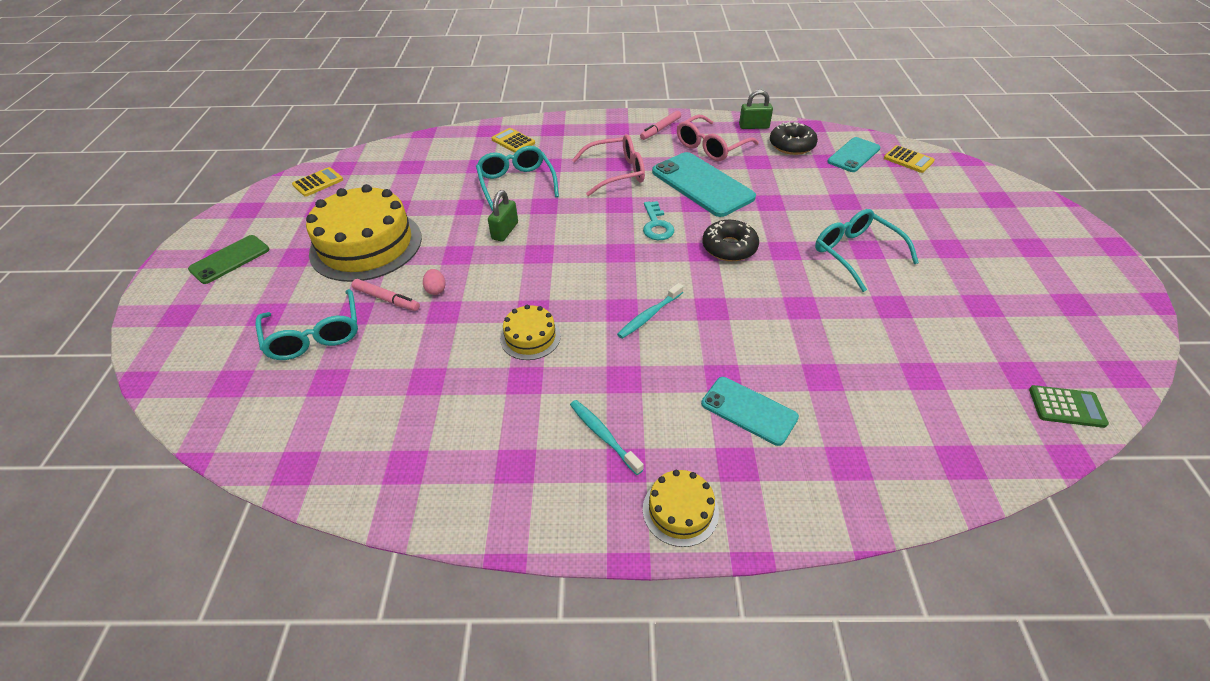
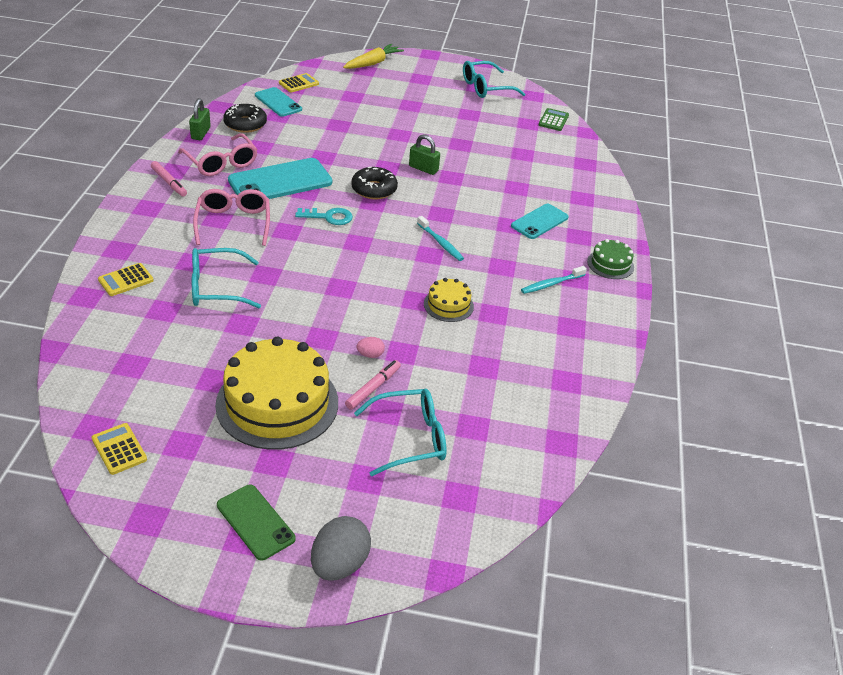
camera: 85 degrees left, 5 degrees down
green padlock [488,190,518,242] -> green padlock moved to [409,134,440,175]
yellow cake [643,470,719,547] -> green cake [587,239,634,279]
turquoise glasses [815,209,919,292] -> turquoise glasses moved to [463,61,525,98]
none -> grey egg [311,516,371,581]
none -> yellow carrot [343,44,404,69]

